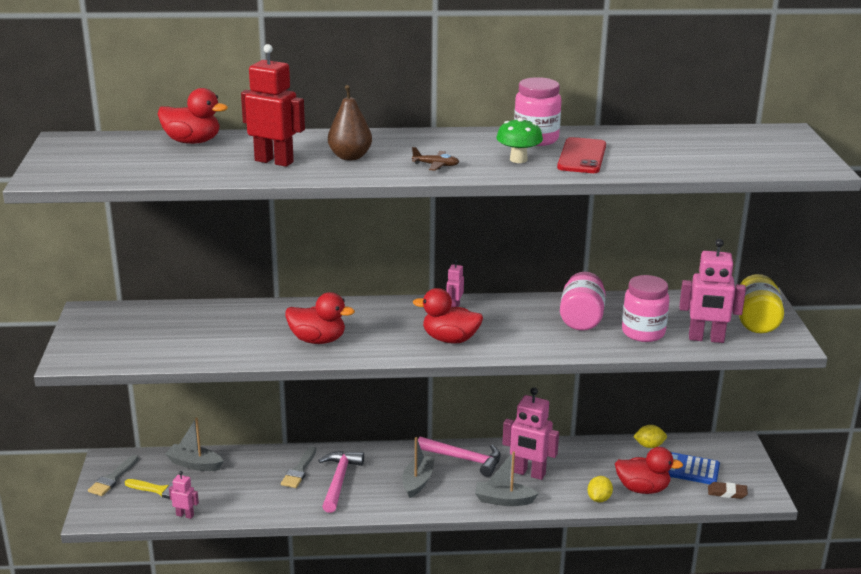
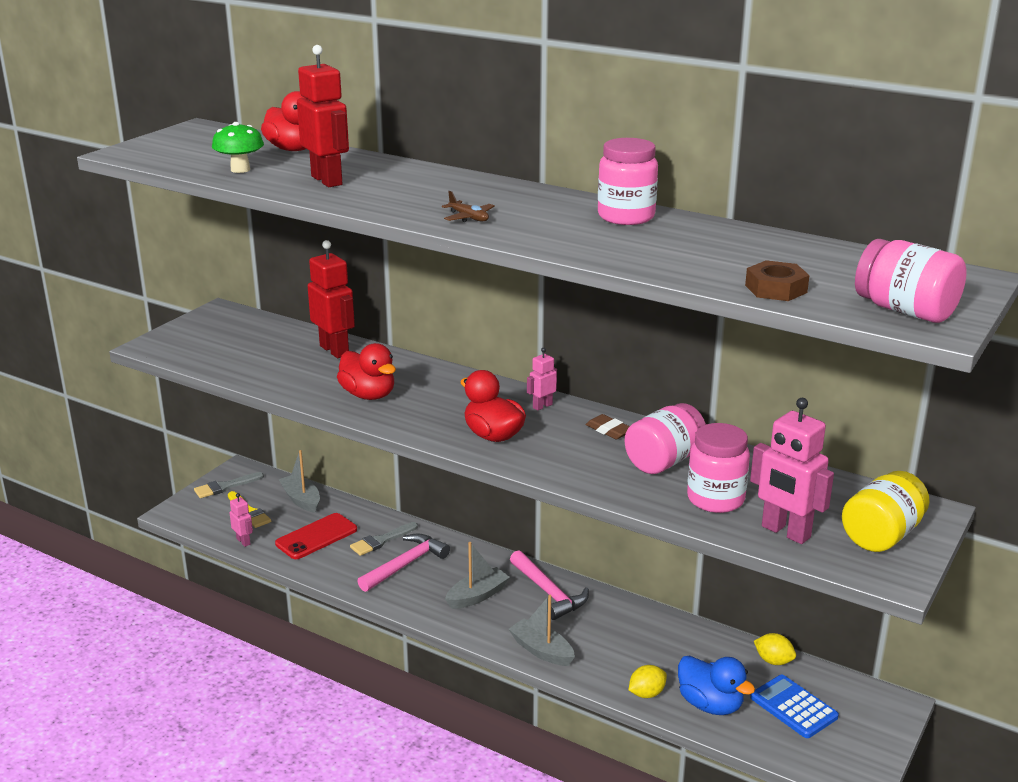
camera: 35 degrees right, 0 degrees up
brown pear [328,85,372,161] -> none
green mushroom [496,118,543,163] -> green mushroom moved to [212,122,264,173]
pink robot [502,387,559,480] -> none
red phone [557,137,606,173] -> red phone moved to [275,513,357,559]
red duck [615,447,683,494] -> blue duck [678,655,755,715]
brown eraser [708,482,748,499] -> brown eraser moved to [586,414,630,439]
none -> red robot [308,240,355,358]
none -> brown nut [745,260,809,301]
none -> pink jar [855,239,967,323]

